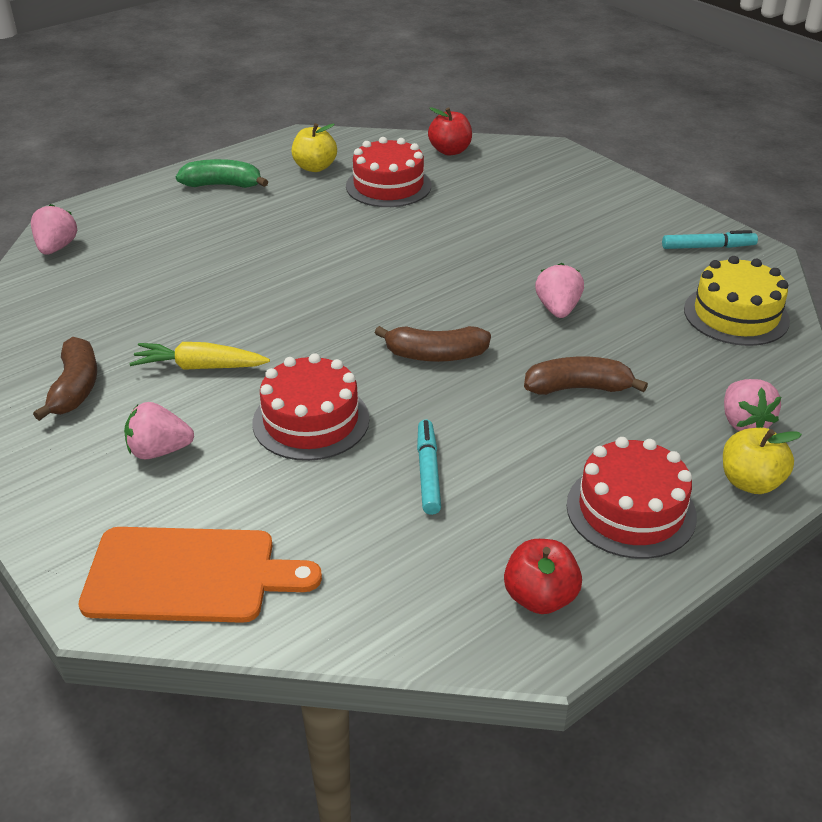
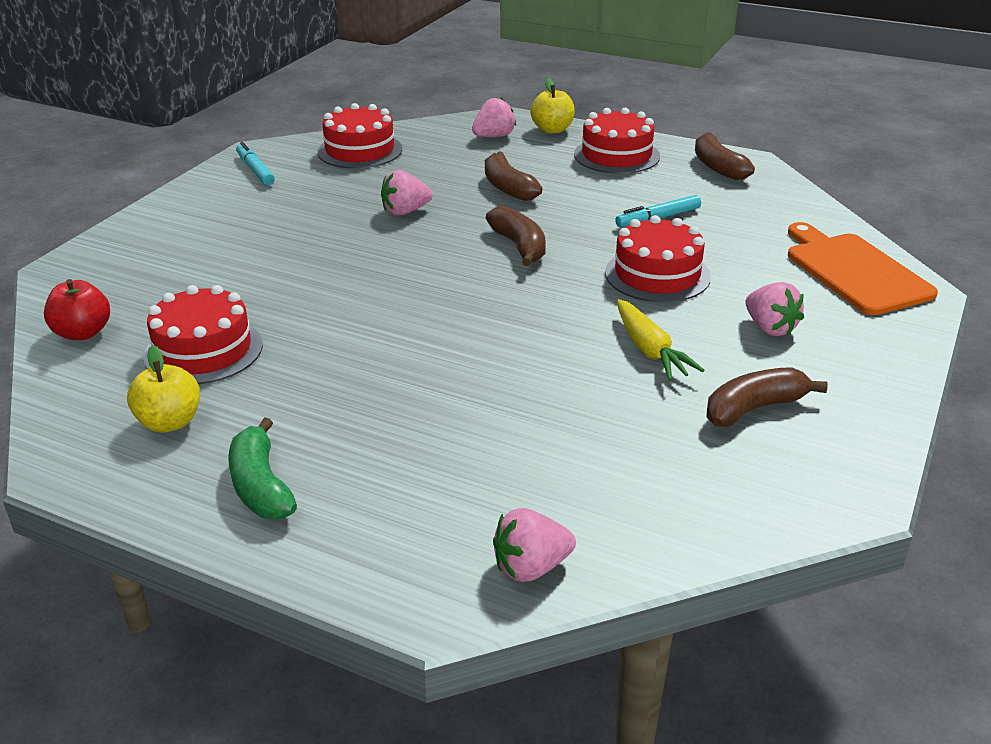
camera: 115 degrees left, 5 degrees down
red apple [504,539,582,614] -> brown banana [695,132,755,180]
yellow cake [684,256,790,346] -> red cake [317,103,402,169]

